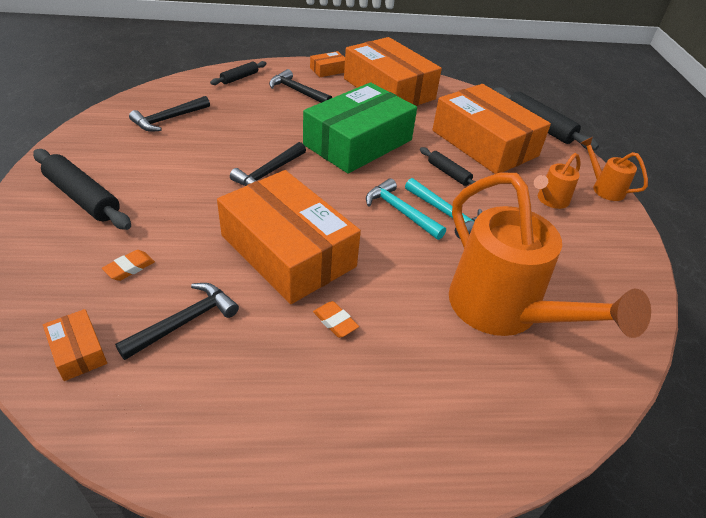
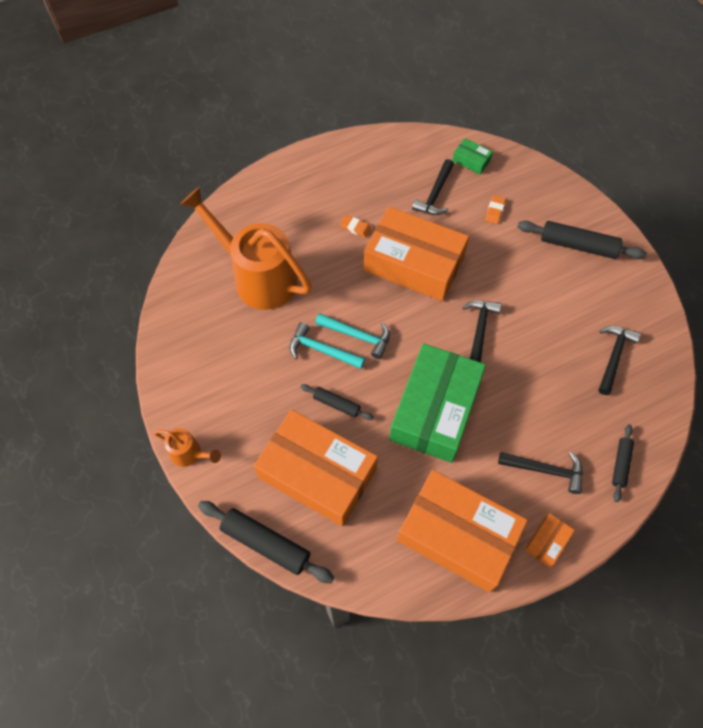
camera: 160 degrees right, 20 degrees up
orange box [43,309,107,381] -> green box [452,138,493,174]
orange watering can [534,153,581,209] -> none

